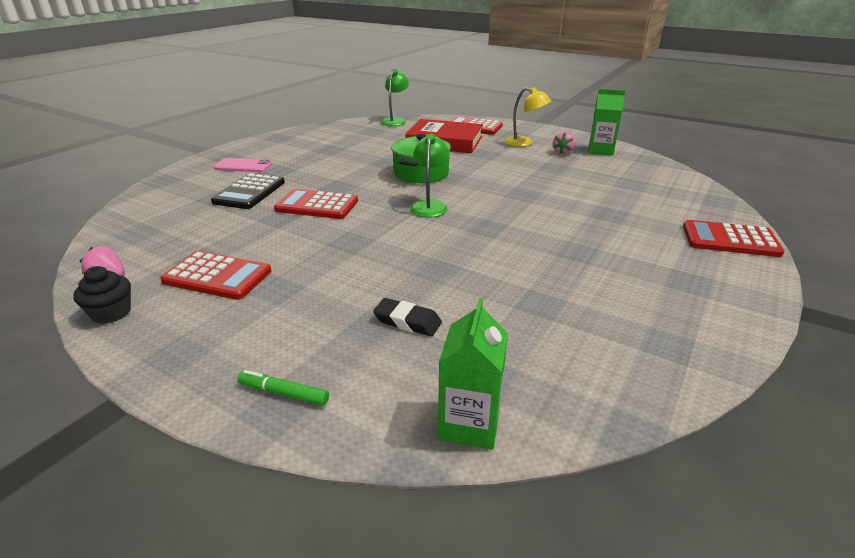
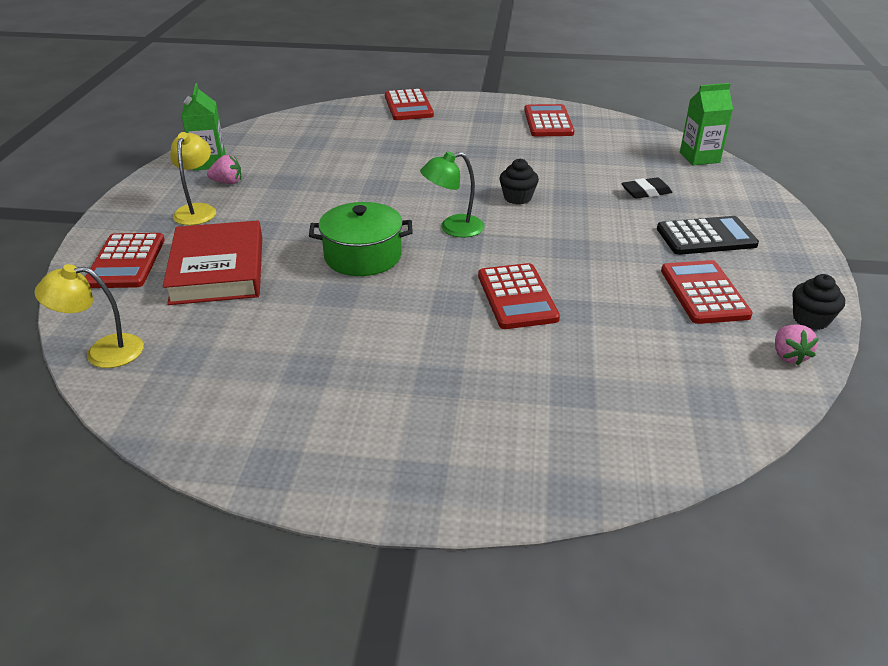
camera: 115 degrees left, 5 degrees up
black calculator [211,173,285,209] -> black calculator moved to [657,216,759,255]
pink phone [214,158,273,172] -> none
green marker [237,370,329,406] -> none
black eraser [373,298,442,336] -> black eraser turned 75 degrees clockwise [621,177,672,199]
green lamp [380,69,409,126] -> yellow lamp [35,264,144,368]
none -> black cupcake [500,158,539,204]
none -> red calculator [524,104,574,137]

